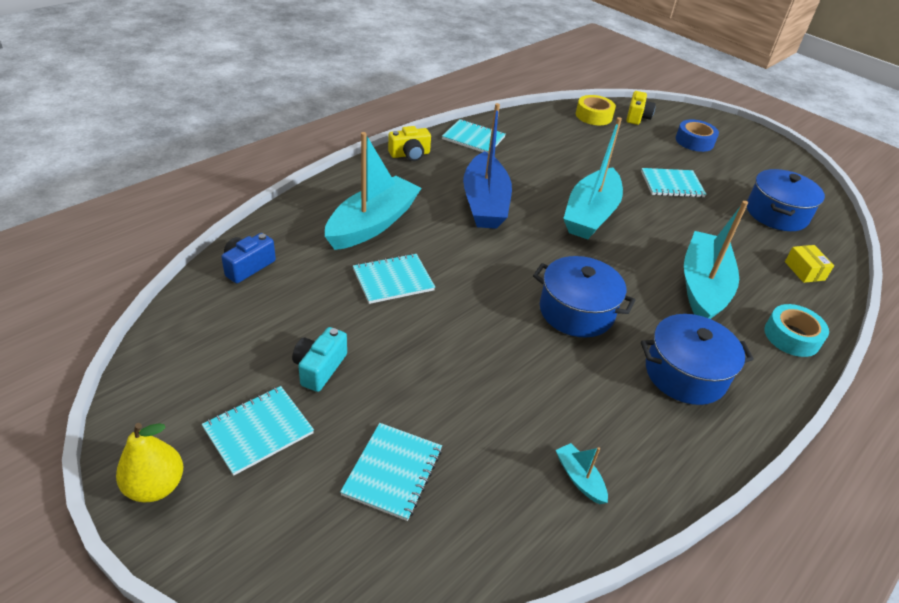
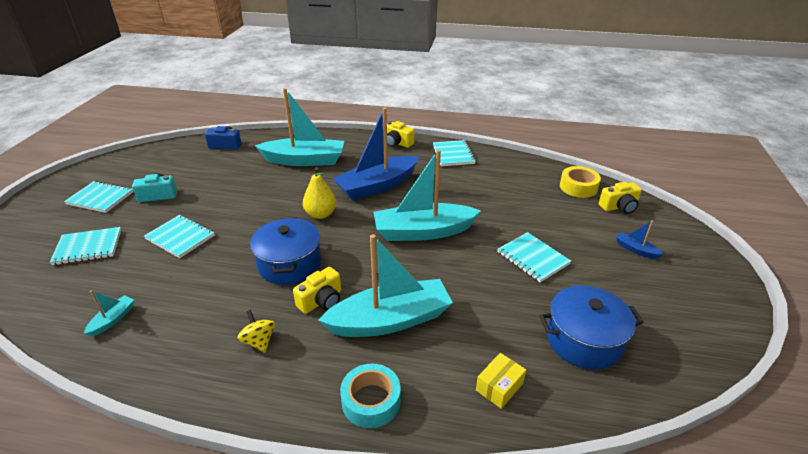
camera: 60 degrees right, 5 degrees down
yellow pear [116,423,183,502] -> yellow pear moved to [303,167,336,219]
turquoise notebook [353,253,435,304] -> turquoise notebook moved to [144,215,215,258]
blue pot [641,314,754,405] -> yellow spinning top [237,310,275,353]
blue tape [676,120,719,152] -> blue boat [616,220,664,259]
none -> yellow camera [293,267,341,314]

